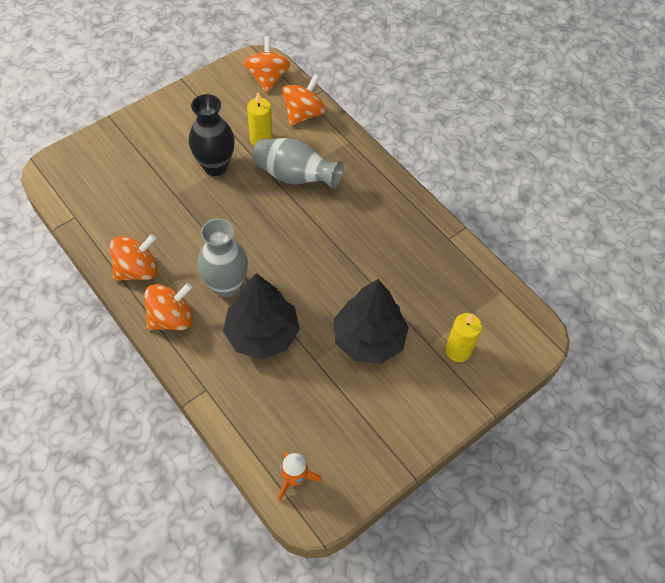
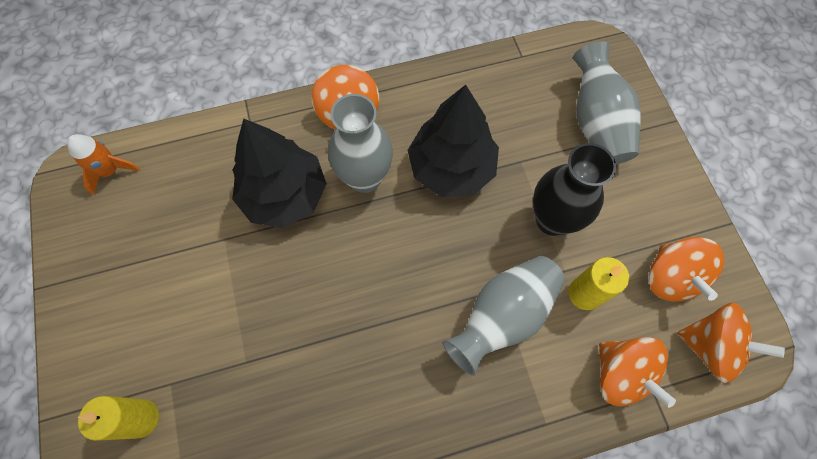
camera: 115 degrees right, 10 degrees up
orange spinning top [110,234,158,281] -> orange spinning top moved to [649,237,724,302]
black tree [333,279,409,364] -> black tree moved to [408,85,499,197]
none -> grey vase [573,41,641,164]

